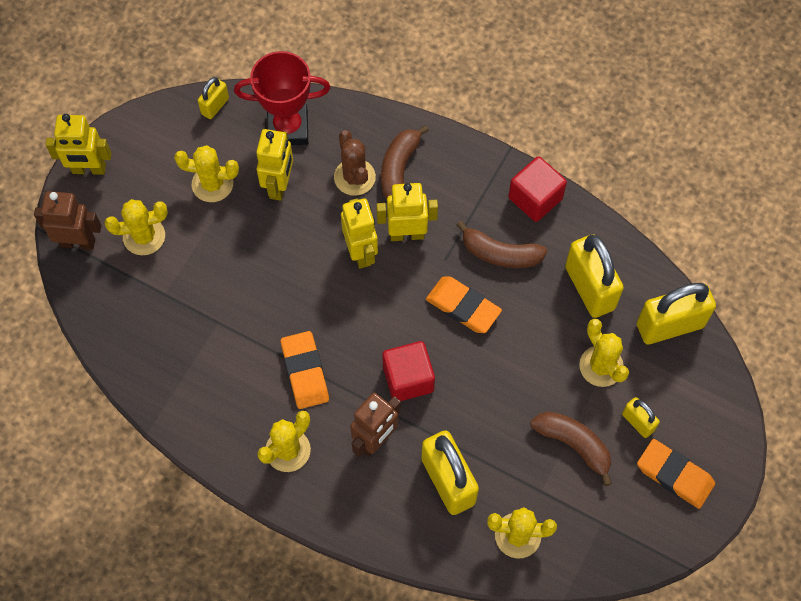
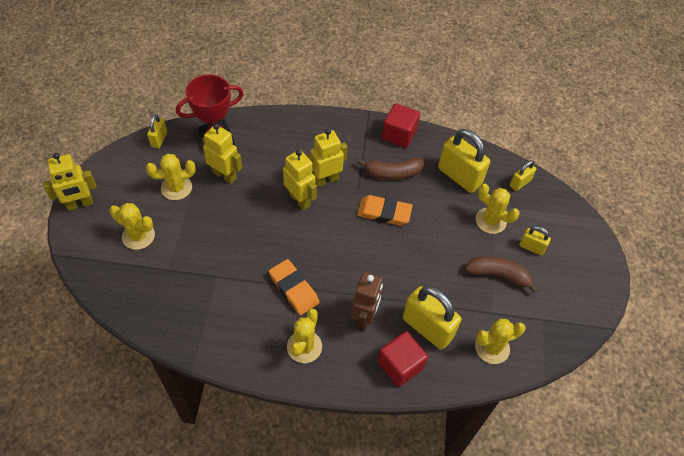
camera: 25 degrees left, 10 degrees down
brown robot [34,191,101,250] -> none
yellow cactus [104,199,168,255] -> yellow cactus turned 60 degrees clockwise [110,203,155,250]
yellow robot [256,129,293,201] -> yellow robot turned 45 degrees counterclockwise [202,124,242,184]
brown cactus [334,130,376,196] -> none
brown banana [381,125,429,199] -> none
red cube [382,341,435,401] -> red cube moved to [378,331,428,387]
yellow padlock [637,283,716,345] -> yellow padlock [510,160,536,191], size x0.52
orange eraser [637,439,715,509] -> none

